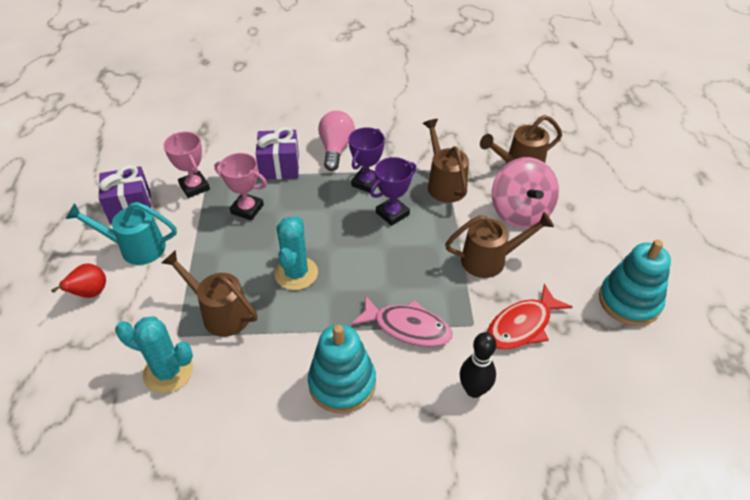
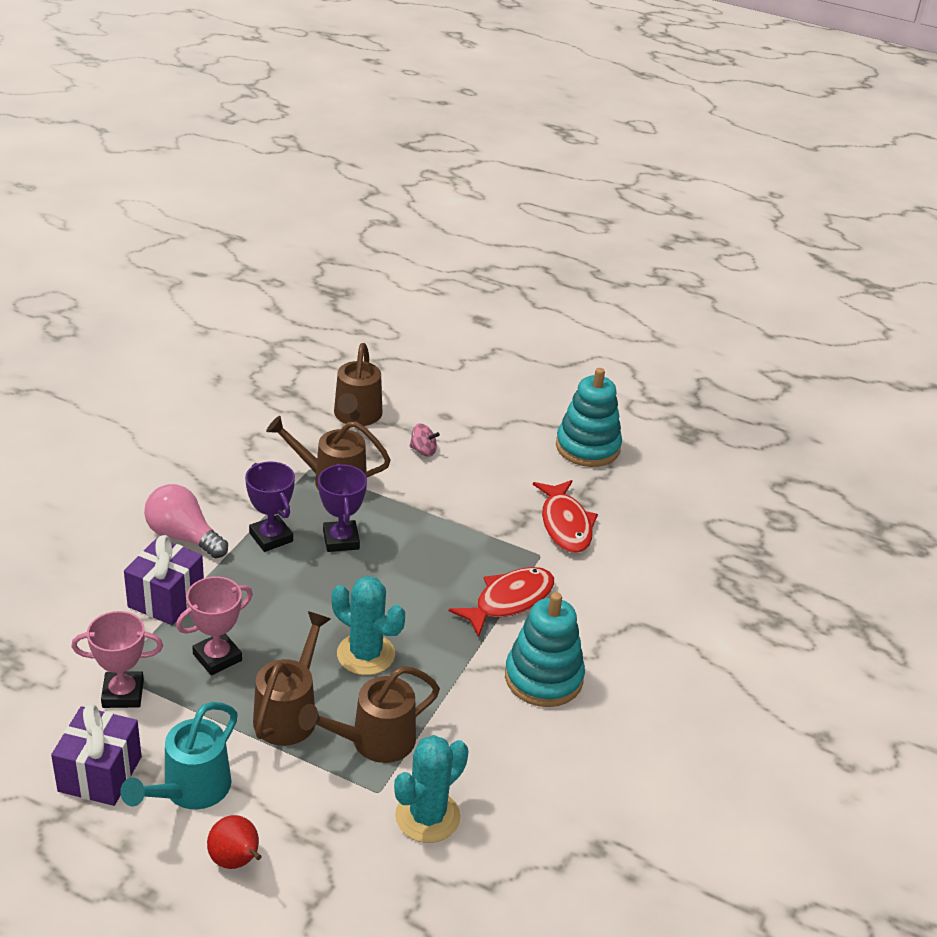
camera: 65 degrees left, 10 degrees down
pink fish [351,295,452,347] -> red fish [449,567,554,637]
brown watering can [445,212,554,278] -> brown watering can moved to [253,611,331,746]
black bowling pin [460,332,496,398] -> none
pink spinning top [492,157,559,228] -> pink spinning top [409,423,440,457], size x0.42

